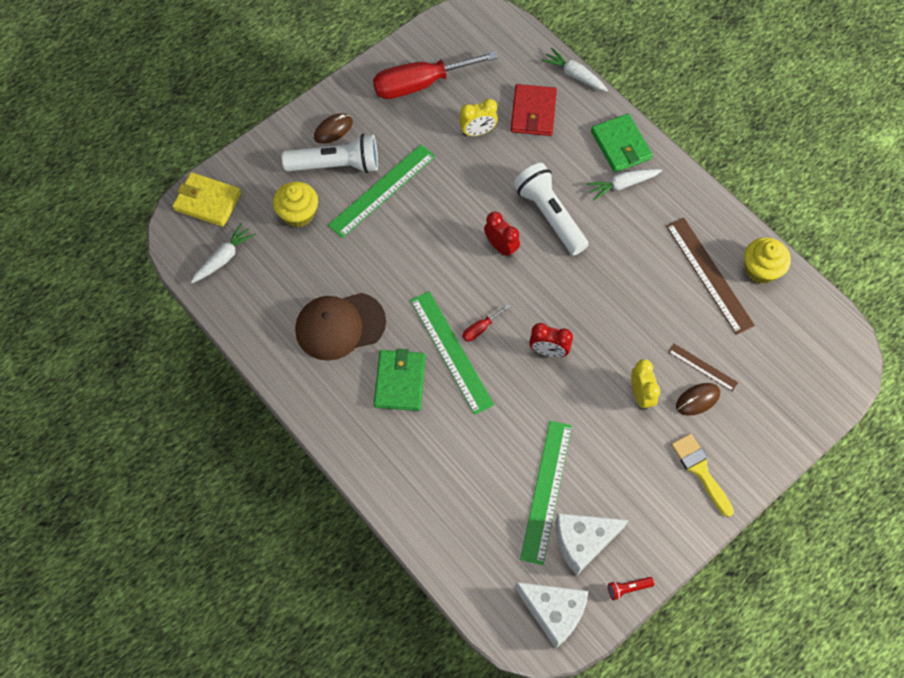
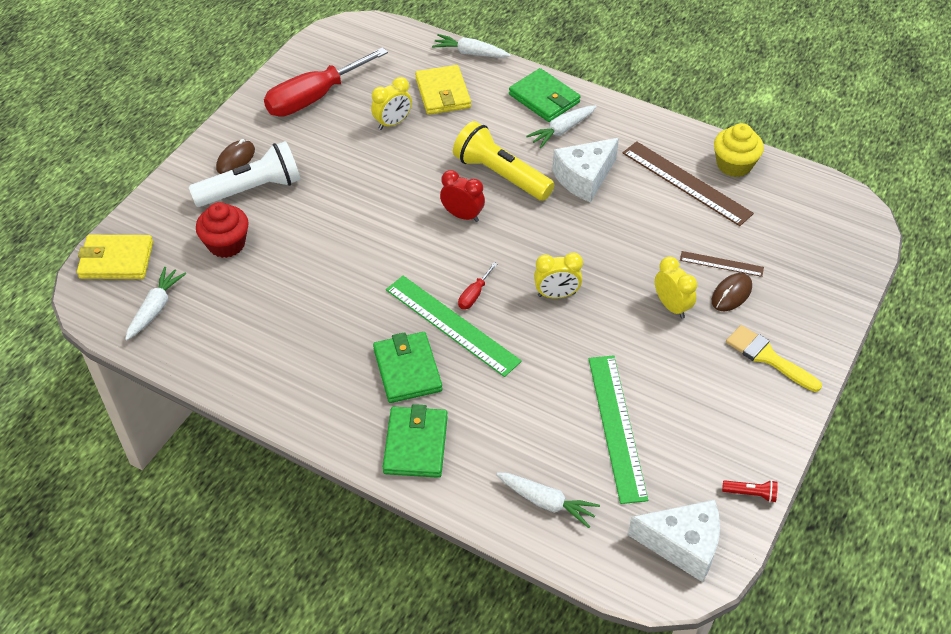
camera: 20 degrees left, 15 degrees down
yellow cupcake [273,181,318,227] -> red cupcake [196,202,249,258]
brown cap [295,293,386,361] -> none
green ruler [328,144,435,238] -> none
red wallet [511,84,557,136] -> yellow wallet [415,65,471,115]
white flashlight [513,163,589,255] -> yellow flashlight [453,121,555,201]
red clock [529,323,573,357] -> yellow clock [534,253,583,298]
white cheese [555,513,629,575] -> white cheese moved to [552,138,619,202]
red flashlight [608,577,654,600] -> red flashlight turned 135 degrees counterclockwise [722,480,778,502]
none -> green wallet [383,404,448,478]
none -> white carrot [496,472,600,528]

